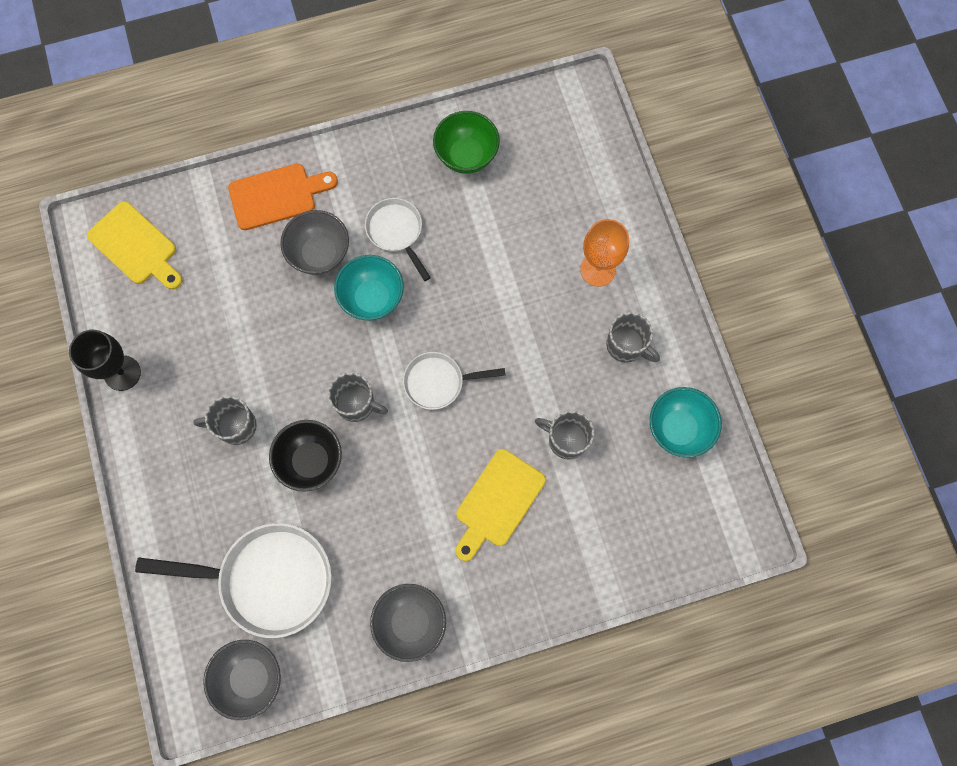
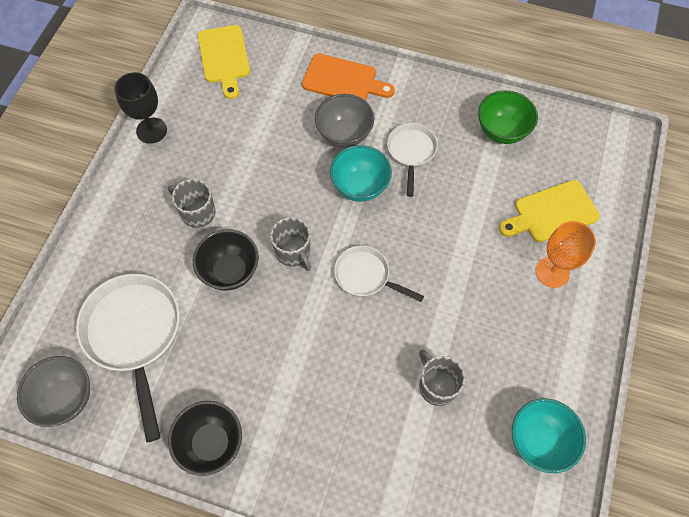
camera: 35 degrees right, 10 degrees down
white pan [135,523,332,638] -> white pan turned 150 degrees counterclockwise [76,274,180,442]
grey bowl [370,584,446,662] -> black bowl [168,401,242,476]
yellow cutting board [455,449,546,561] -> yellow cutting board moved to [499,180,600,242]
grey mug [606,312,660,363] -> none

